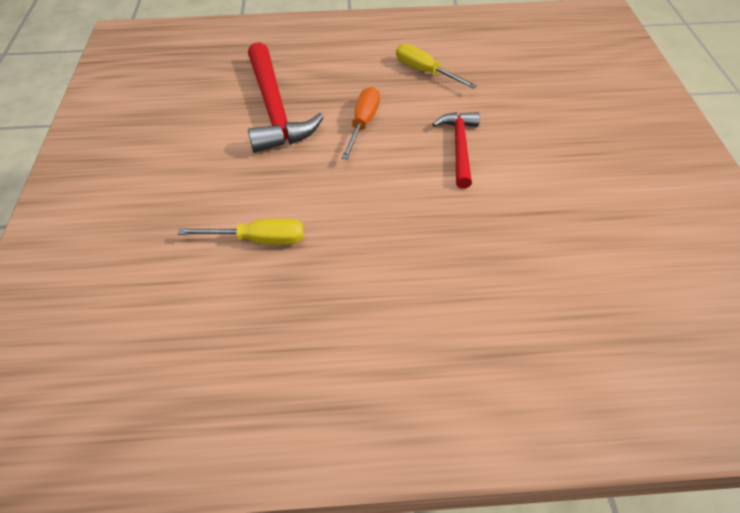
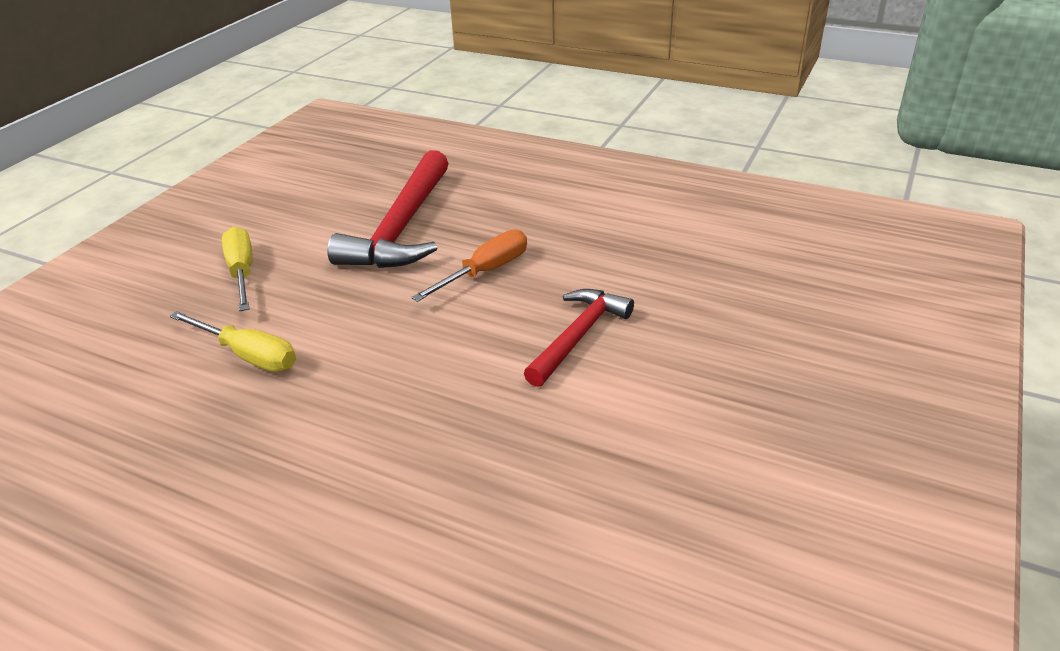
camera: 30 degrees right, 15 degrees down
yellow screwdriver [396,44,477,89] -> yellow screwdriver moved to [222,227,253,311]

